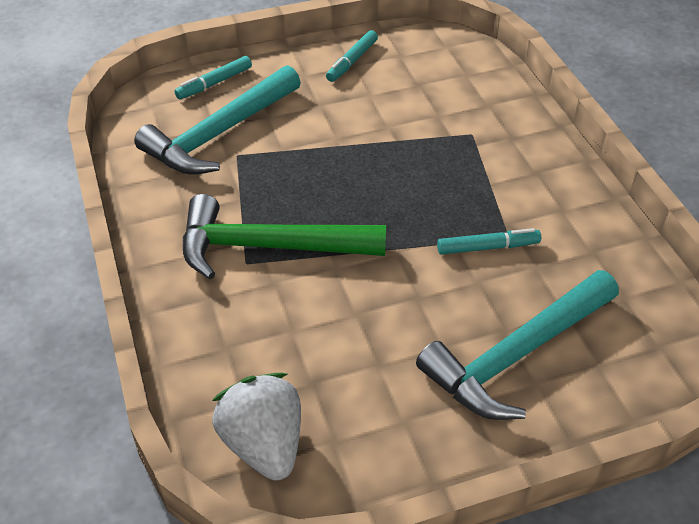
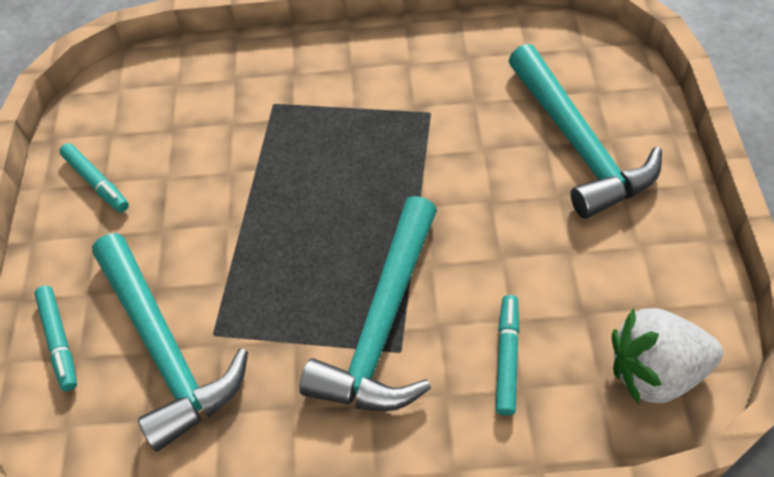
camera: 70 degrees left, 10 degrees up
green hammer [183,194,386,279] -> turquoise hammer [299,196,437,411]
turquoise marker [437,228,541,255] -> turquoise marker moved to [496,295,520,416]

